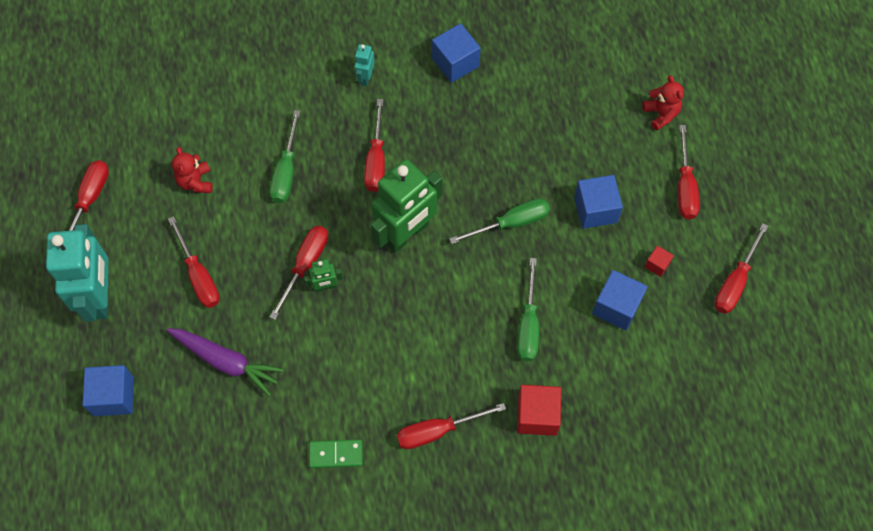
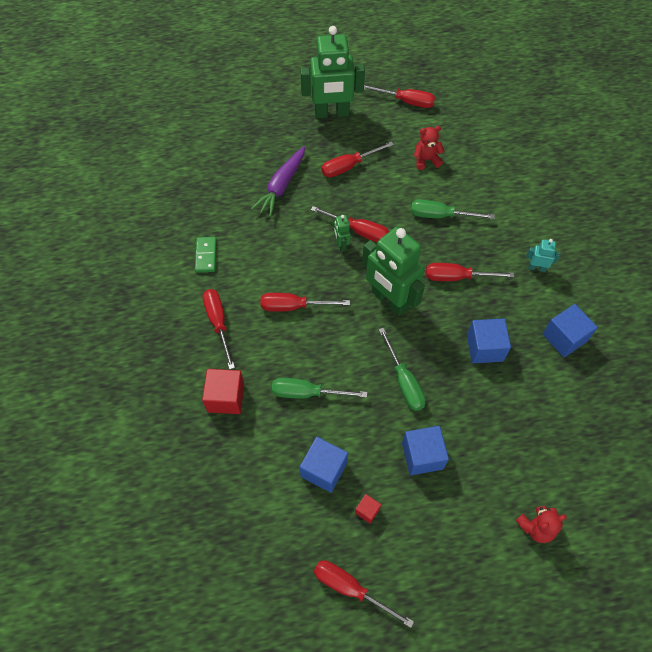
camera: 90 degrees right, 5 degrees down
turquoise robot [46,224,109,322] -> green robot [300,26,365,118]
blue cube [83,365,134,416] -> blue cube moved to [467,318,511,363]
red screwdriver [678,125,700,220] -> red screwdriver moved to [260,293,350,311]

